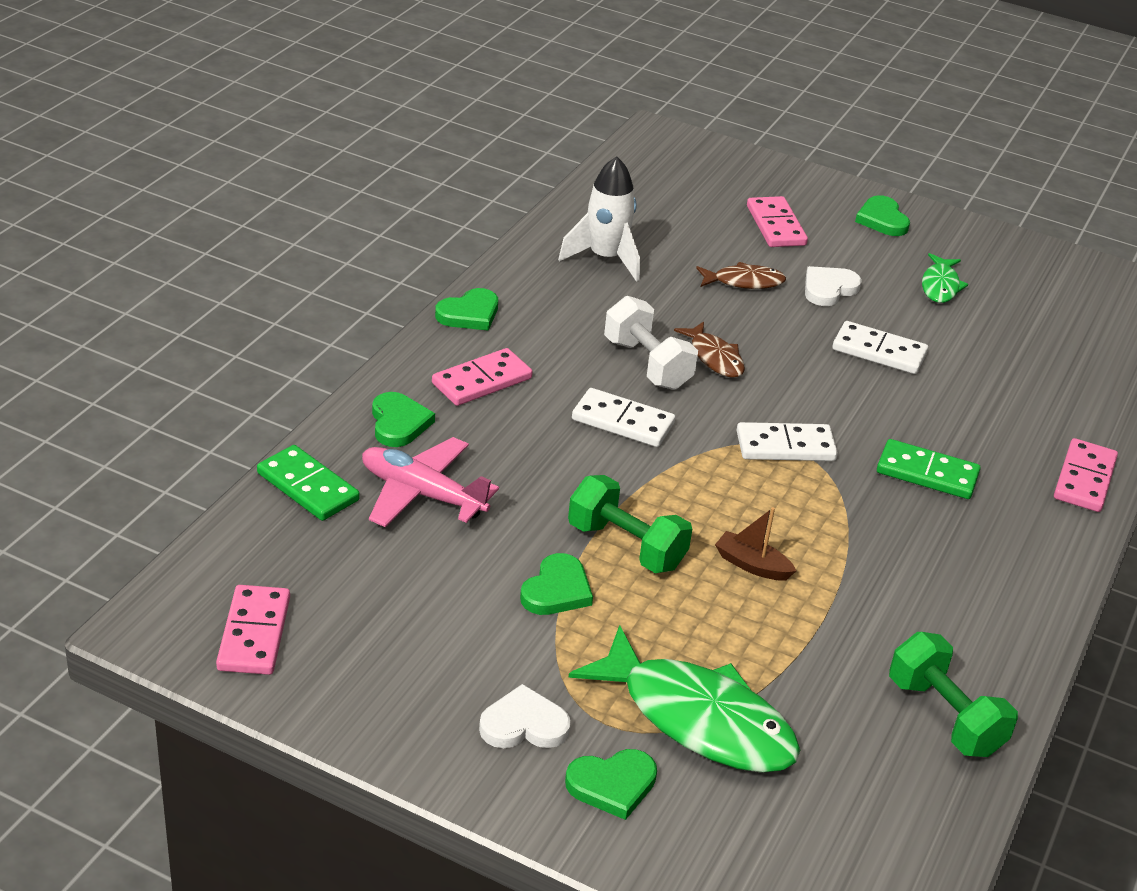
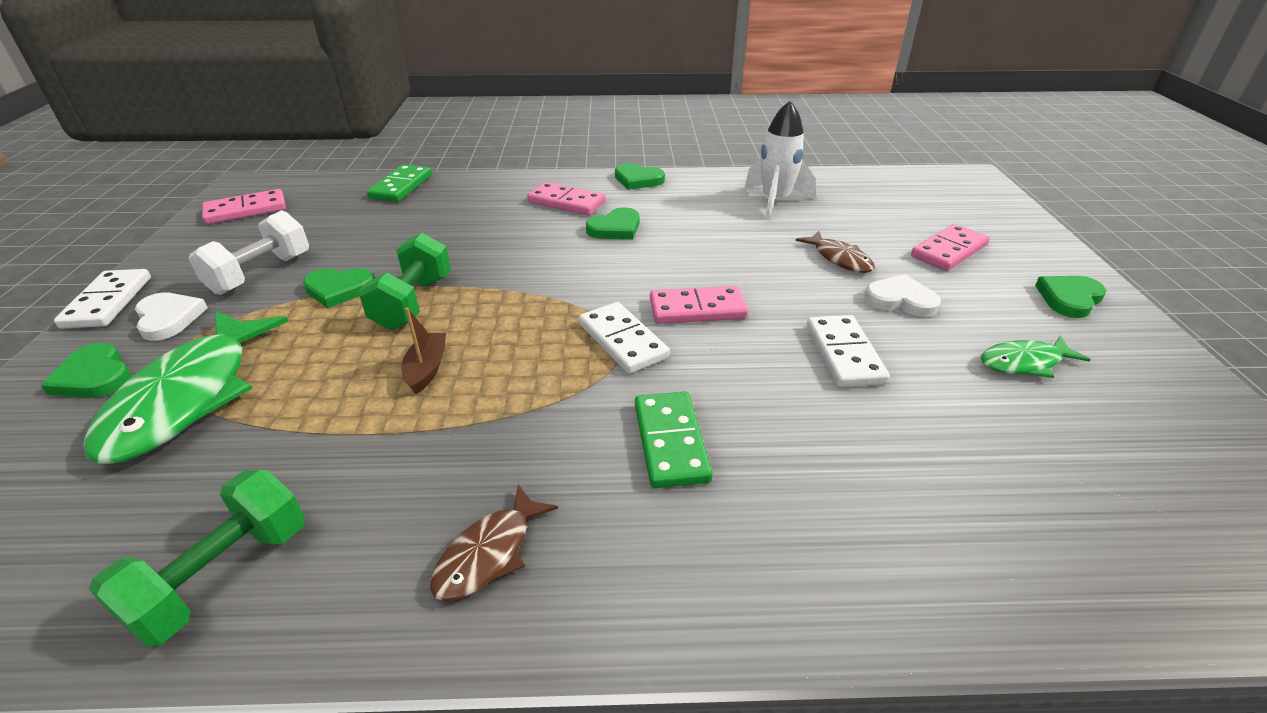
camera: 65 degrees right, 0 degrees up
pink plane [362,437,499,527] -> none
green heart [372,392,435,447] -> green heart moved to [586,207,640,239]
white domino [572,388,675,447] -> white domino moved to [54,269,151,329]
white dumbbell [604,296,698,390] -> white dumbbell moved to [188,210,309,295]
brown fish [674,321,745,378] -> brown fish moved to [430,484,558,601]
pink domino [1054,438,1118,512] -> pink domino moved to [650,286,748,324]

